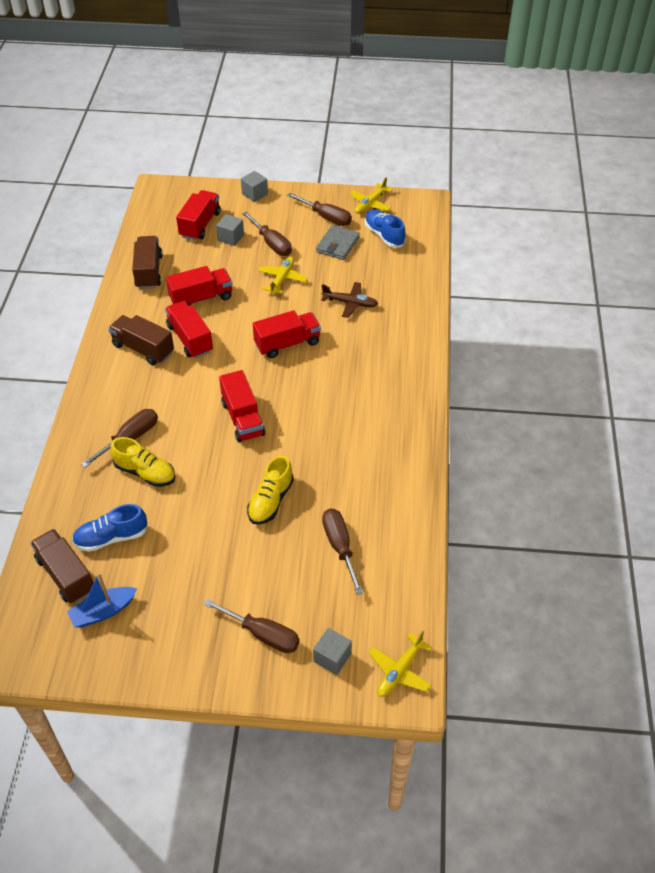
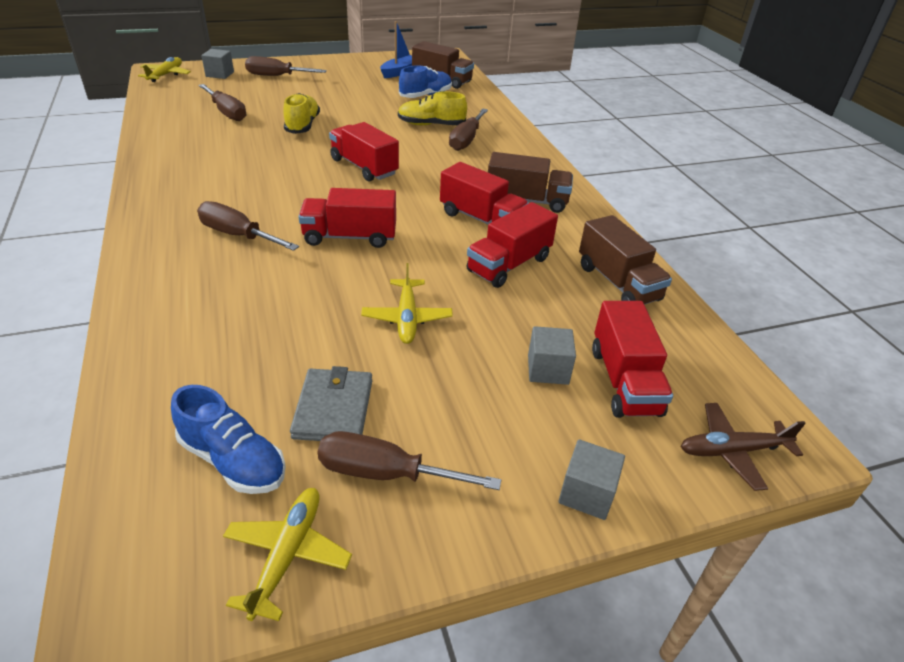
camera: 155 degrees right, 10 degrees down
brown screwdriver [242,212,292,256] -> brown screwdriver moved to [197,201,299,251]
red truck [253,310,321,358] -> red truck turned 45 degrees clockwise [299,188,396,248]
brown plane [321,282,378,318] -> brown plane moved to [681,403,806,491]

